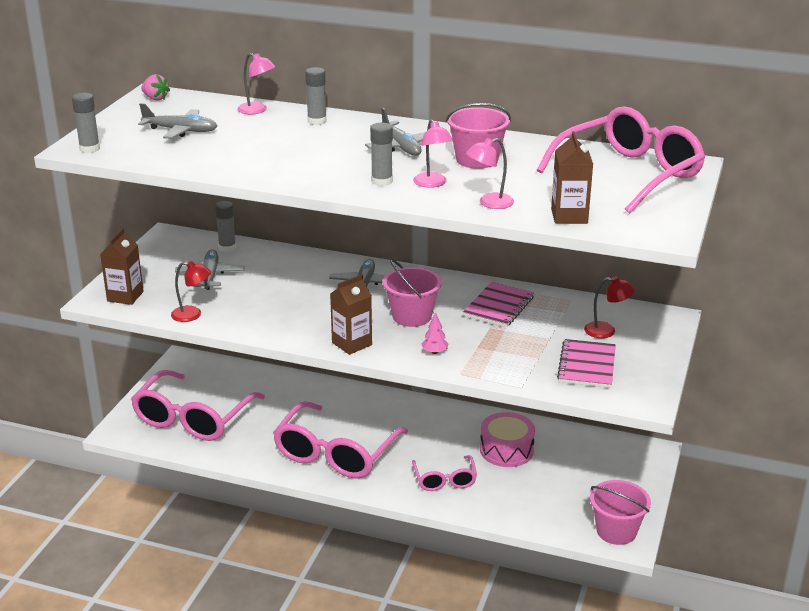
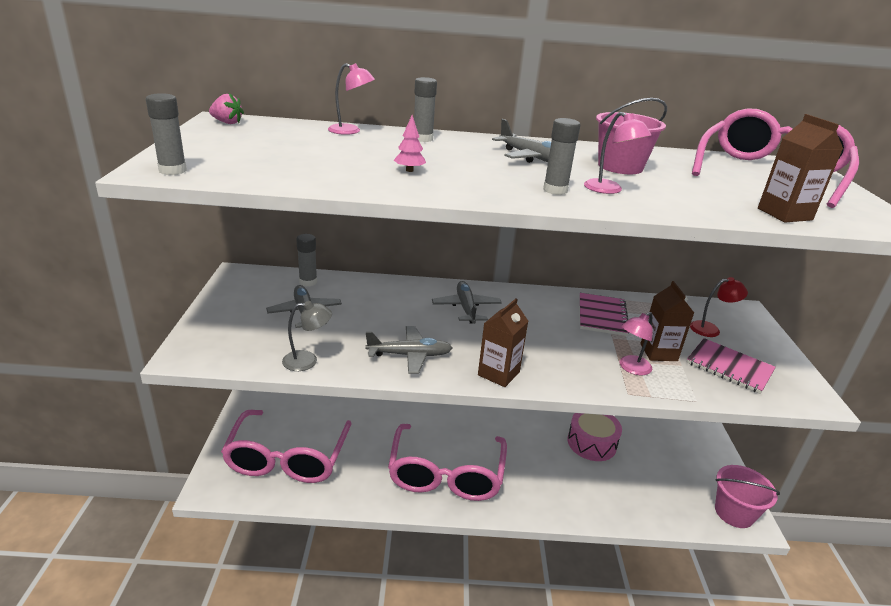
camera: 20 degrees left, 0 degrees up
brown carton [100,228,144,305] -> brown carton moved to [640,281,694,361]
grey plane [138,103,217,139] -> grey plane moved to [366,326,452,374]
red lamp [171,261,211,322] -> grey lamp [282,301,332,371]
pink bucket [383,259,442,327] -> none
pink glasses [412,455,477,491] -> none
pink tree [421,312,448,354] -> pink tree moved to [394,115,426,172]
pink lamp [466,138,514,209] -> pink lamp moved to [620,312,653,375]
pink notebook [557,339,616,388] -> pink notebook turned 45 degrees counterclockwise [686,338,776,394]

